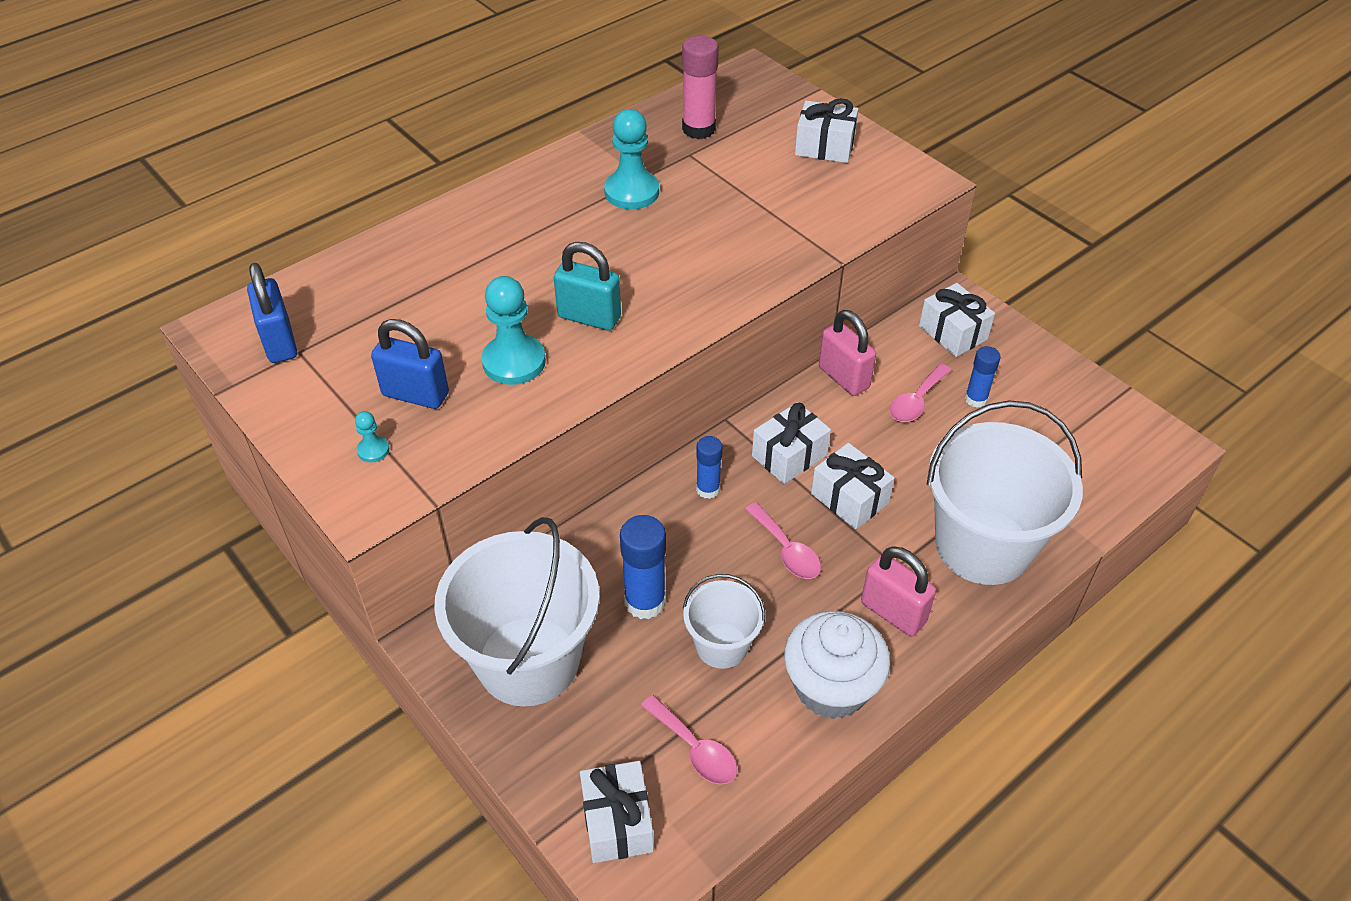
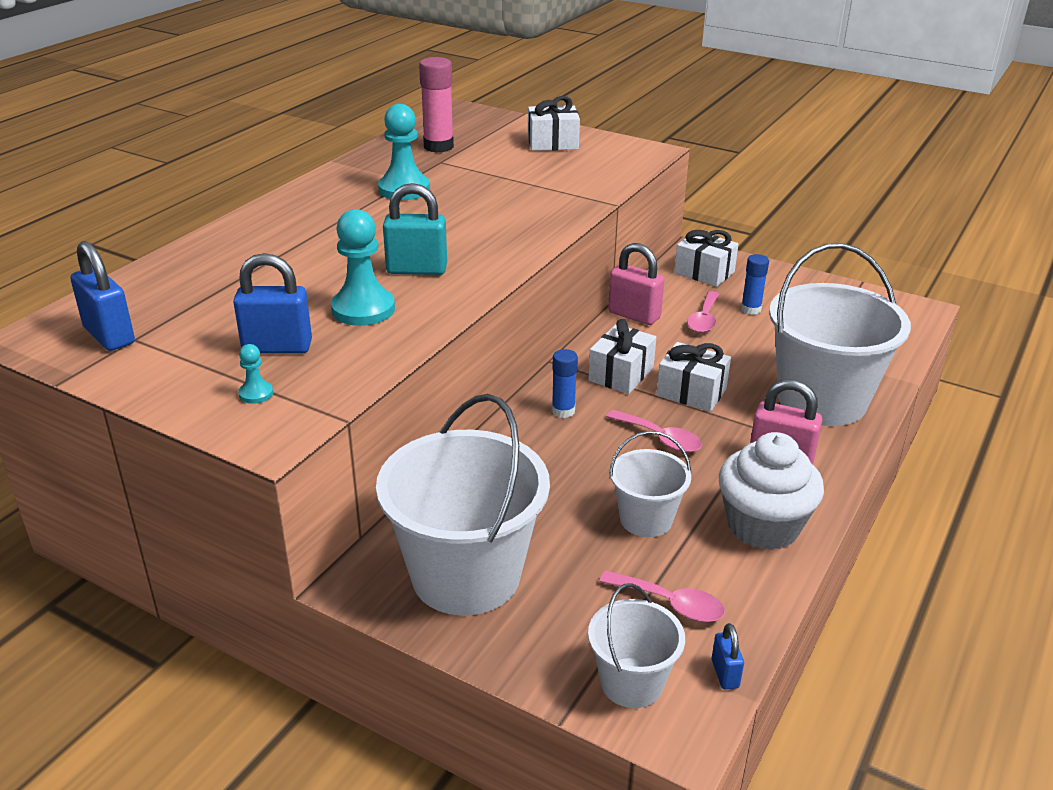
camera: 20 degrees left, 15 degrees down
white gift [580,761,654,863] -> white bucket [588,584,685,708]
blue glue stick [620,515,666,619] -> none
none -> blue padlock [712,623,744,690]

